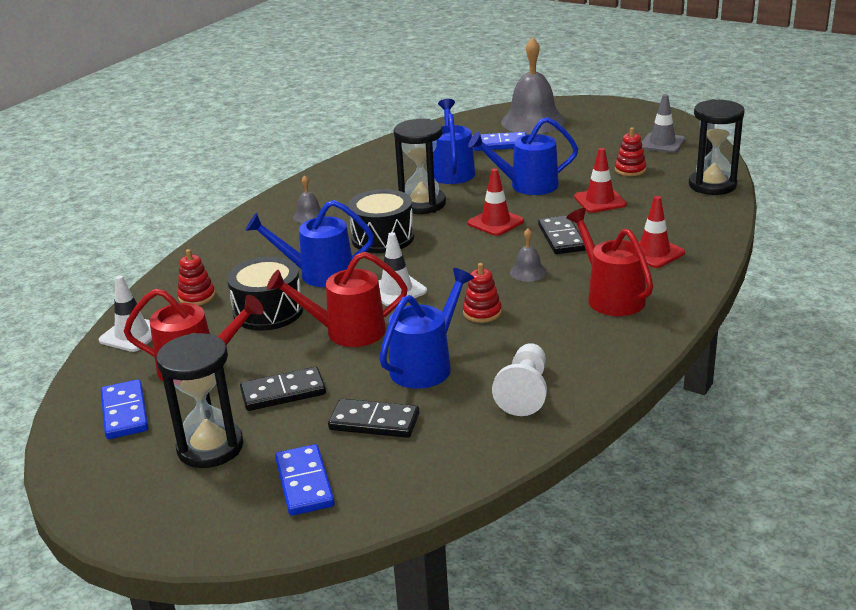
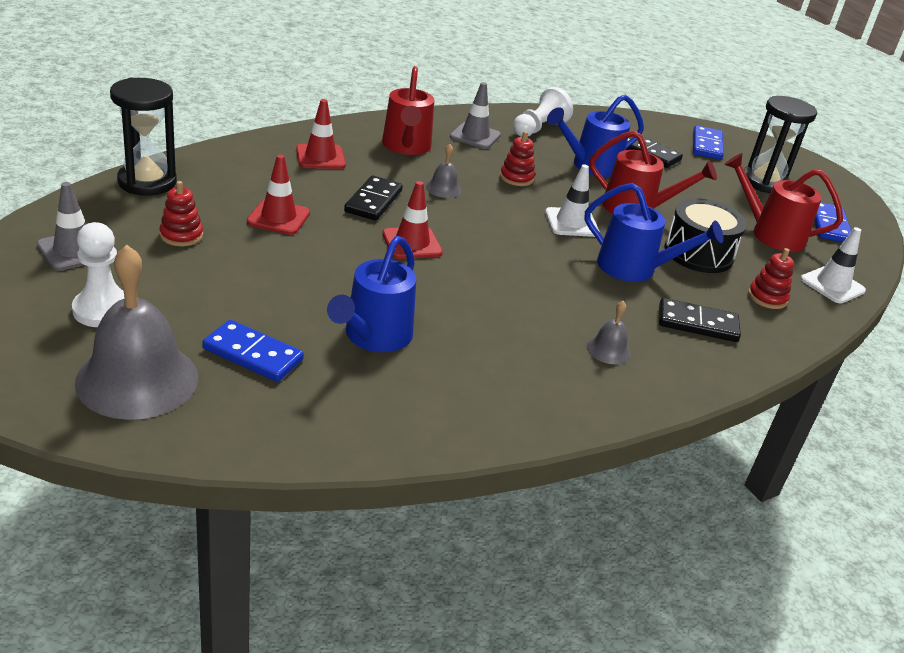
camera: 160 degrees left, 5 degrees up
black domino [240,367,326,411] -> black domino moved to [659,298,741,342]
black drum [348,189,414,253] -> none
black hourglass [394,119,446,214] -> none
blue watering can [468,117,578,195] -> none
none -> white pawn [72,222,125,327]
none -> grey traffic cone [450,82,501,149]

